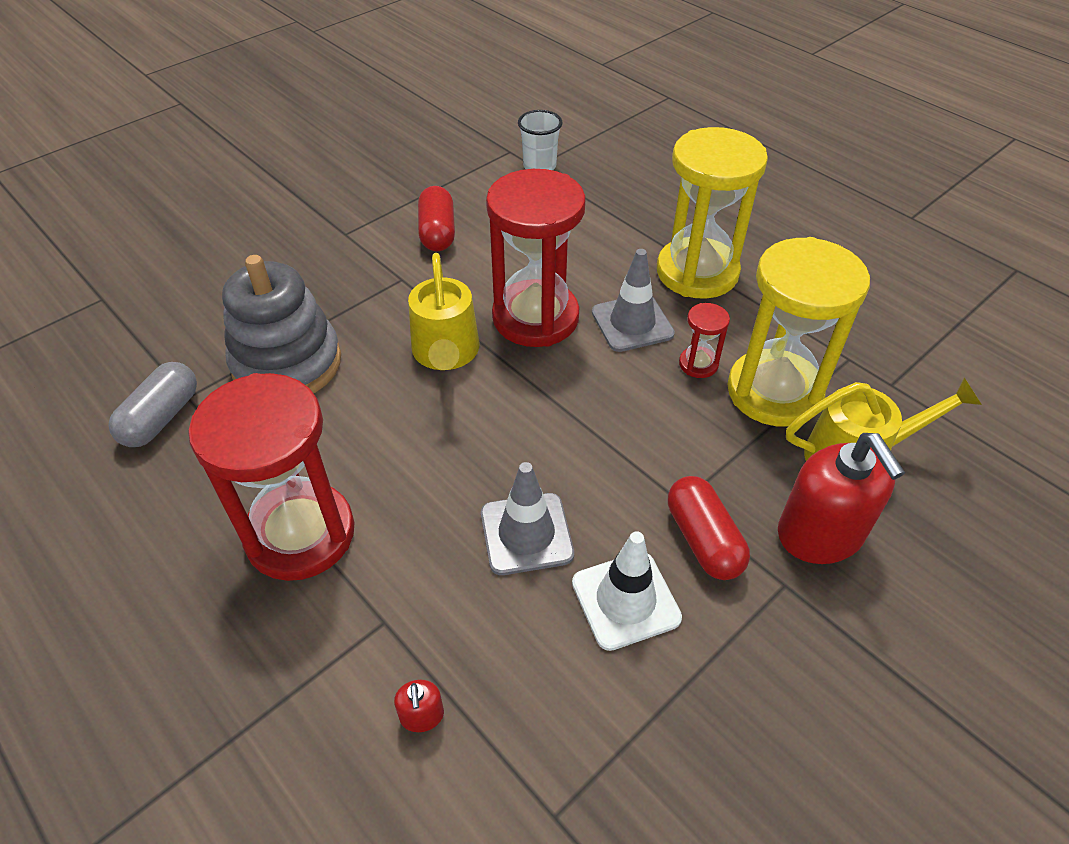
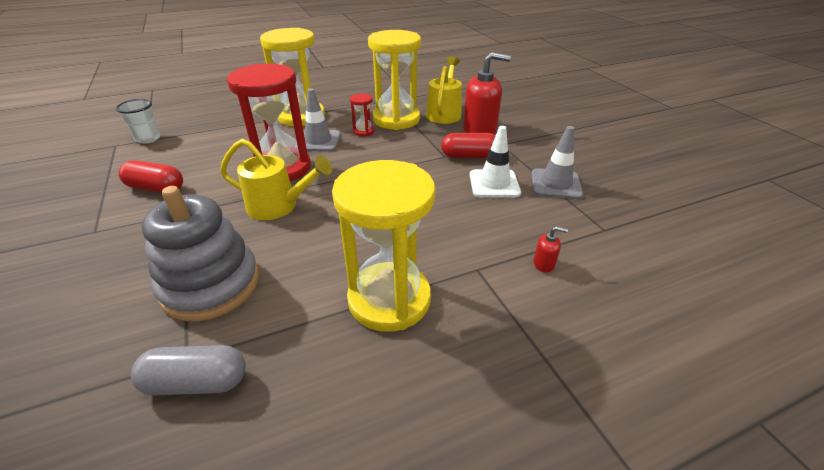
camera: 70 degrees left, 10 degrees down
grey capsule [109,362,197,447] -> grey capsule turned 45 degrees counterclockwise [131,345,246,395]
red hourglass [188,373,354,581] -> yellow hourglass [332,160,435,332]
grey traffic cone [481,462,574,575] -> grey traffic cone moved to [532,126,583,199]

